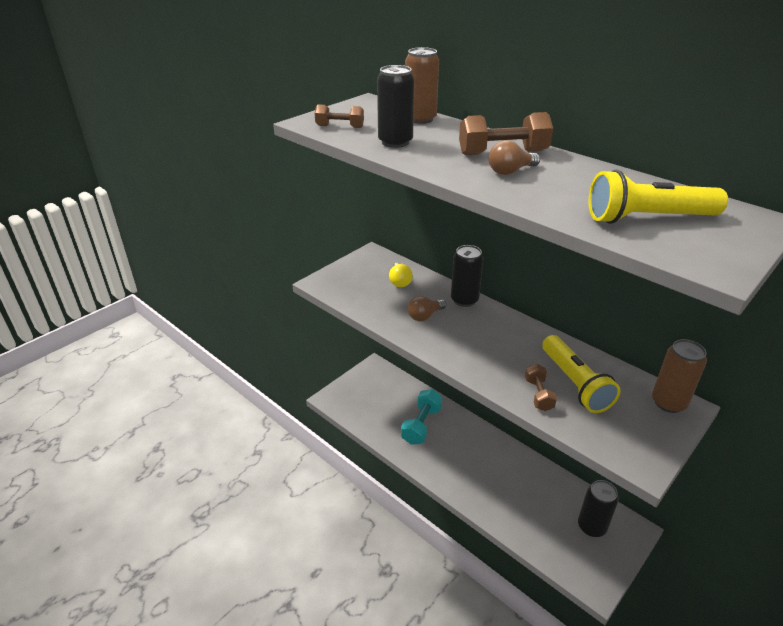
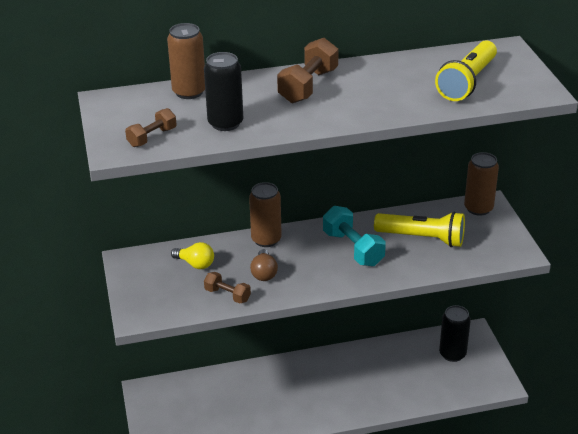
camera: 55 degrees left, 0 degrees up
turquoise dumbbell [401,389,442,445] -> turquoise dumbbell moved to [323,206,386,266]
black can [451,245,483,307] -> brown can [249,182,282,247]
brown light bulb [489,140,540,175] -> none
brown dumbbell [525,364,557,411] -> brown dumbbell moved to [204,272,251,304]

